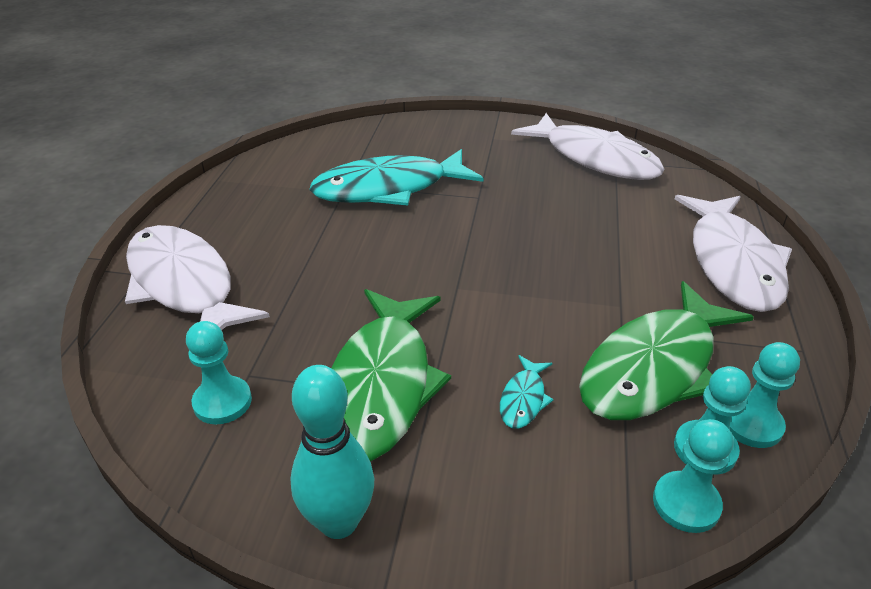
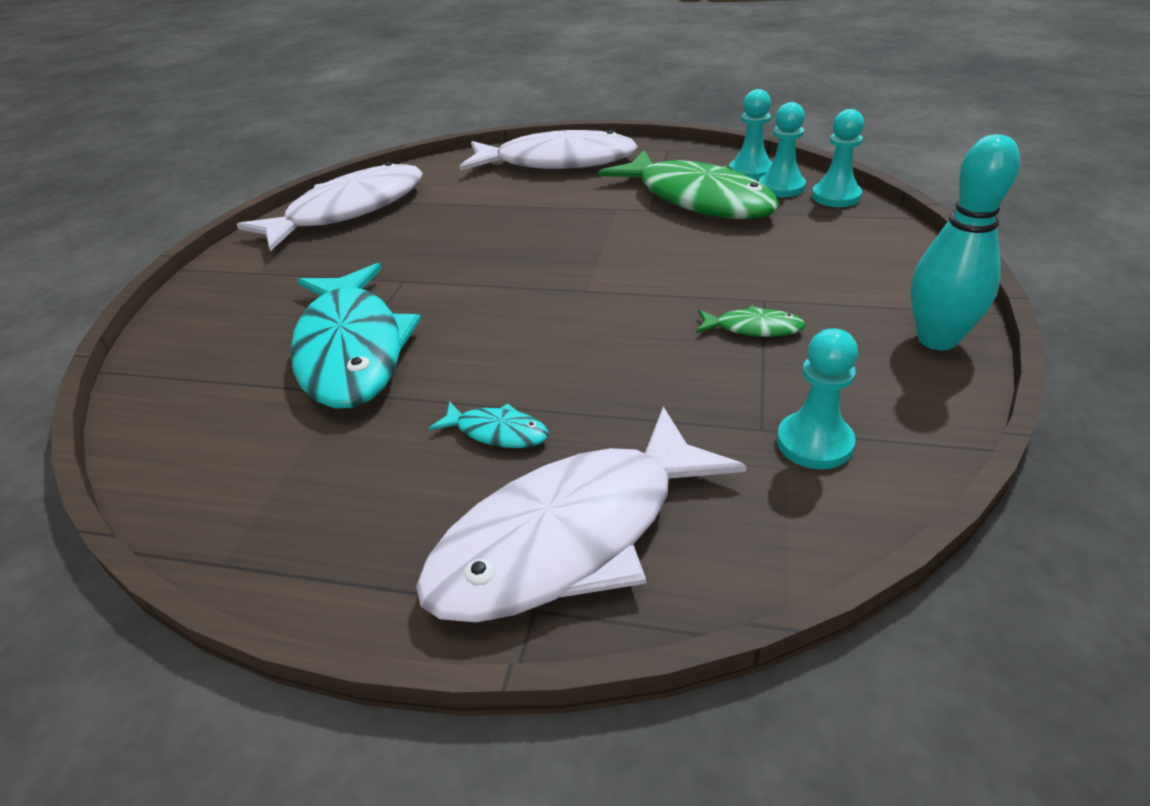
camera: 85 degrees left, 0 degrees up
green fish [331,289,451,461] -> green fish [696,305,806,337], size x0.41
turquoise fish [500,355,554,429] -> turquoise fish moved to [428,401,549,448]

